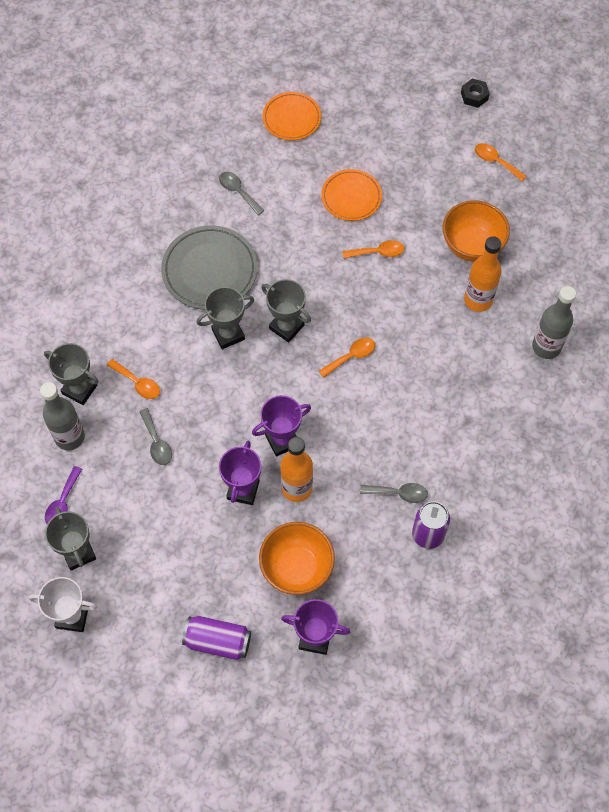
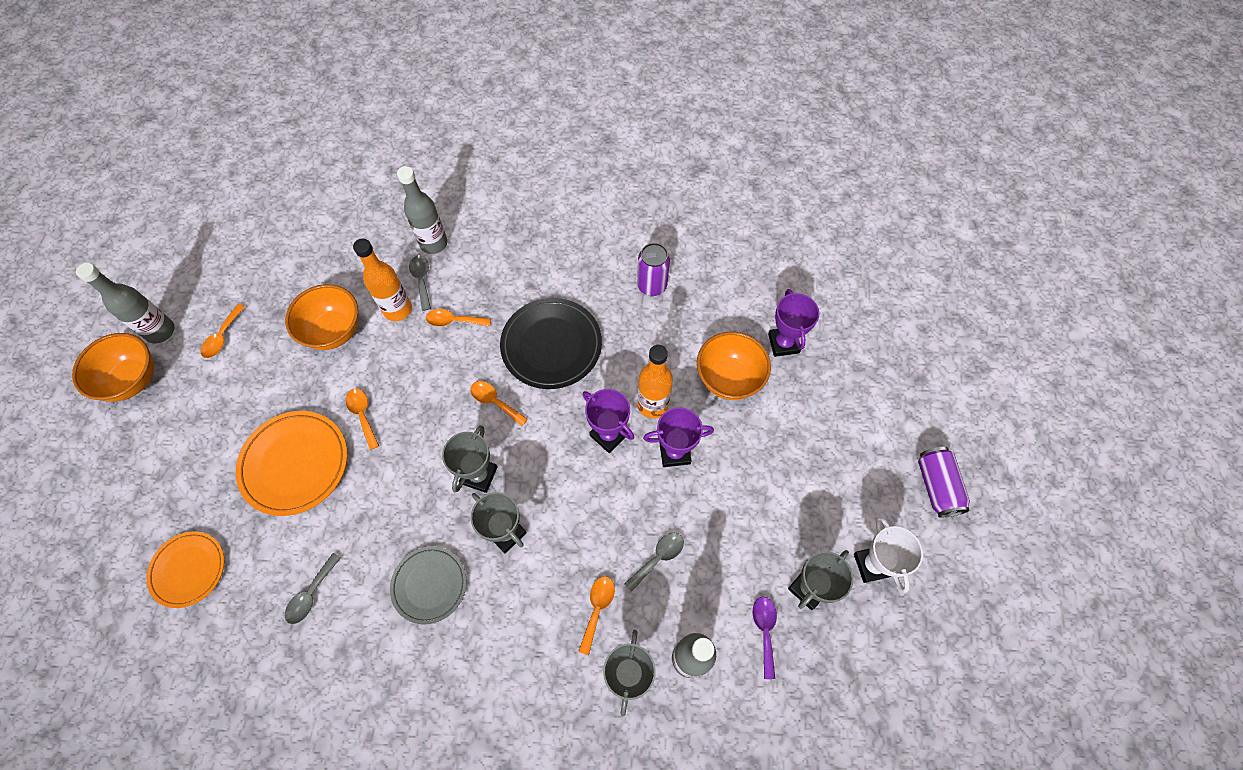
camera: 110 degrees left, 0 degrees up
purple spoon [45,466,82,524] -> purple spoon turned 90 degrees counterclockwise [753,597,777,679]
grey plate [161,225,258,310] -> grey plate [390,546,467,624], size x0.65
purple can [182,616,251,660] -> purple can moved to [918,447,970,518]
orange plate [321,169,382,221] -> orange plate [235,411,348,516], size x1.54
grey spoon [360,483,428,503] -> grey spoon moved to [409,255,431,311]
black nut [461,79,490,108] -> orange bowl [72,333,154,402]
none -> grey bottle [76,263,174,344]
none -> orange spoon [426,309,491,327]
none -> black plate [500,298,602,389]

